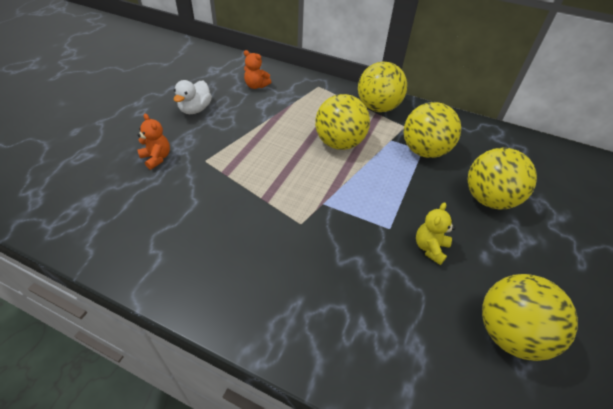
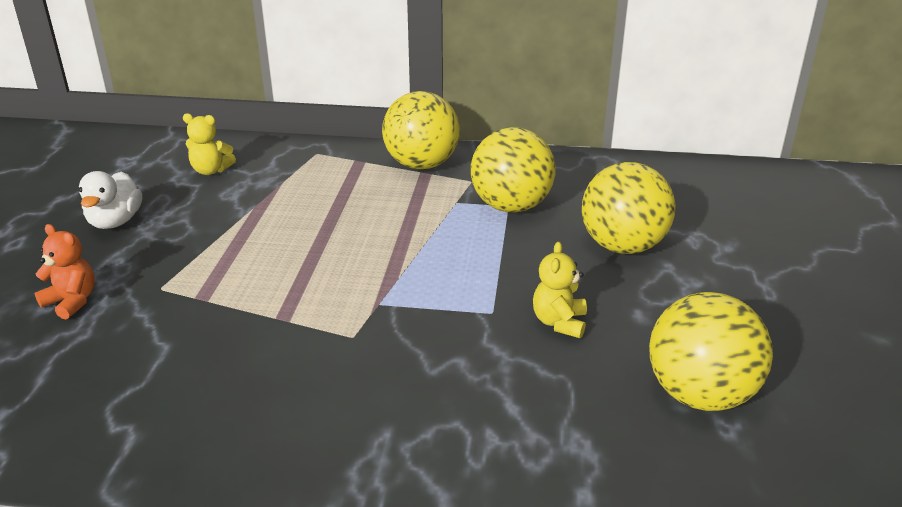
camera: 15 degrees left, 15 degrees down
orange teddy bear [244,50,271,89] -> yellow teddy bear [183,113,236,175]
yellow ball [315,94,370,150] -> none

